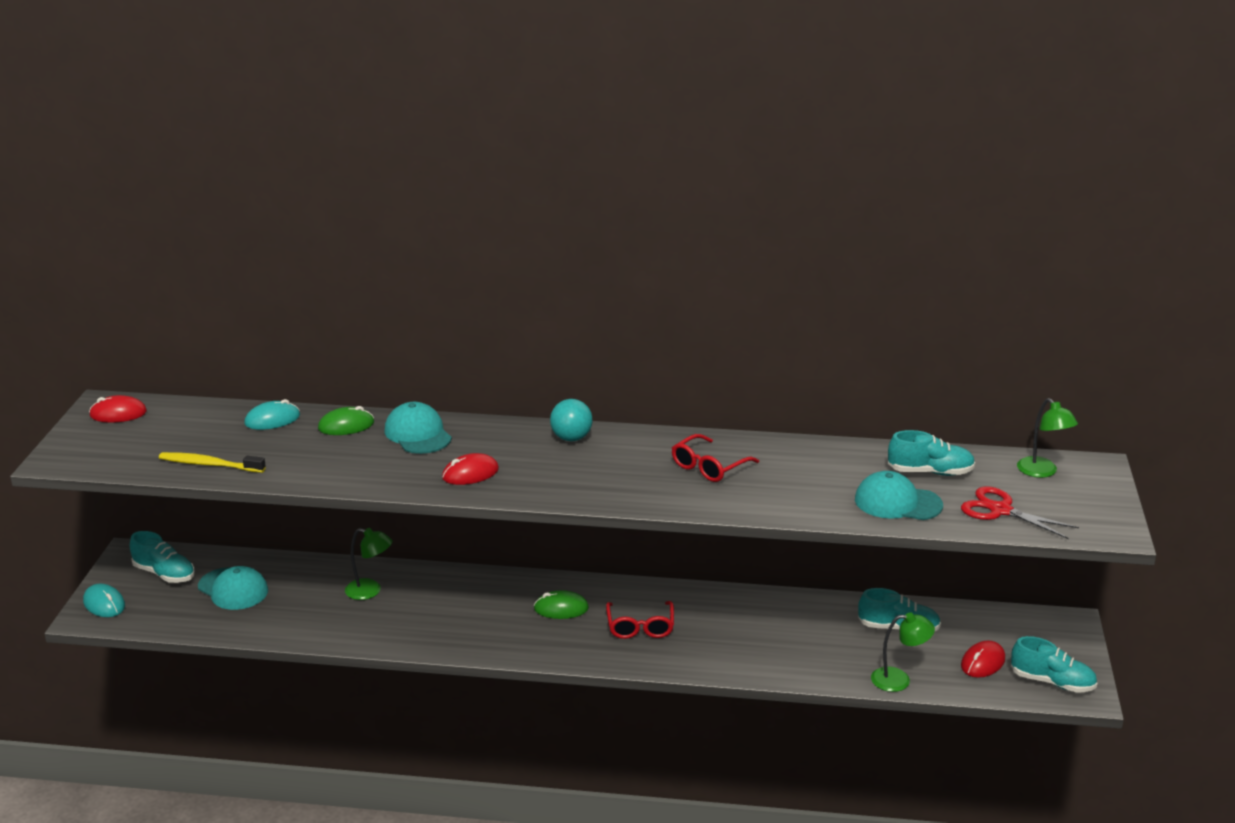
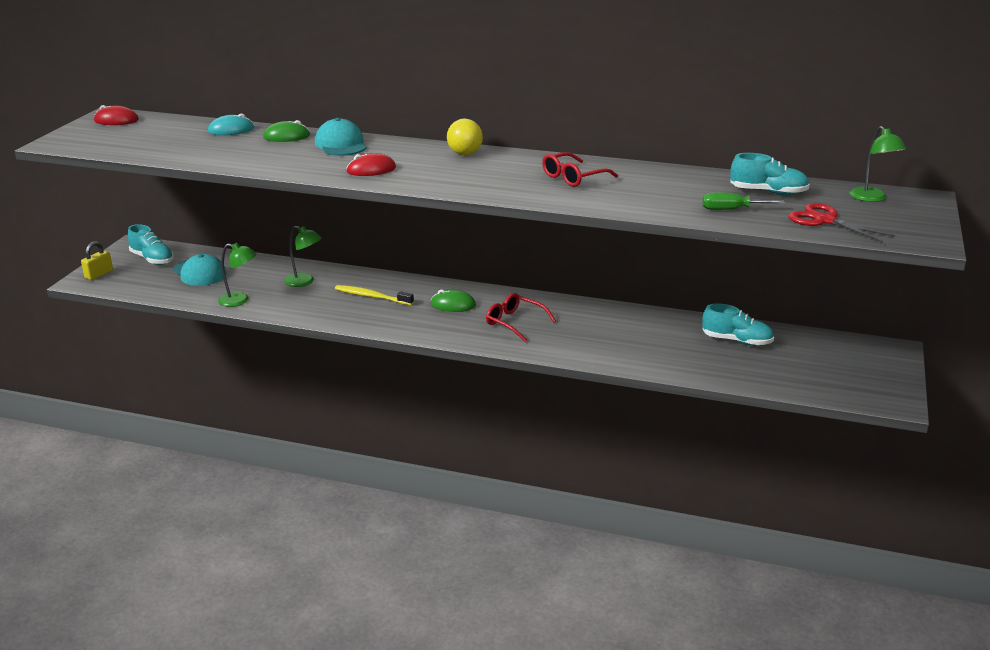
camera: 10 degrees right, 0 degrees up
turquoise mouse [83,584,125,617] -> yellow padlock [81,241,113,280]
yellow toothbrush [159,452,266,473] -> yellow toothbrush moved to [335,285,414,305]
turquoise ball [550,399,593,441] -> yellow ball [447,119,483,155]
red glasses [606,601,674,639] -> red glasses turned 120 degrees clockwise [486,293,556,342]
turquoise cap [855,471,943,520] -> green screwdriver [703,193,785,210]
green lamp [871,613,935,692] -> green lamp moved to [218,243,257,307]
red mouse [961,641,1005,678] -> none
turquoise shoe [1011,636,1097,693] -> none

